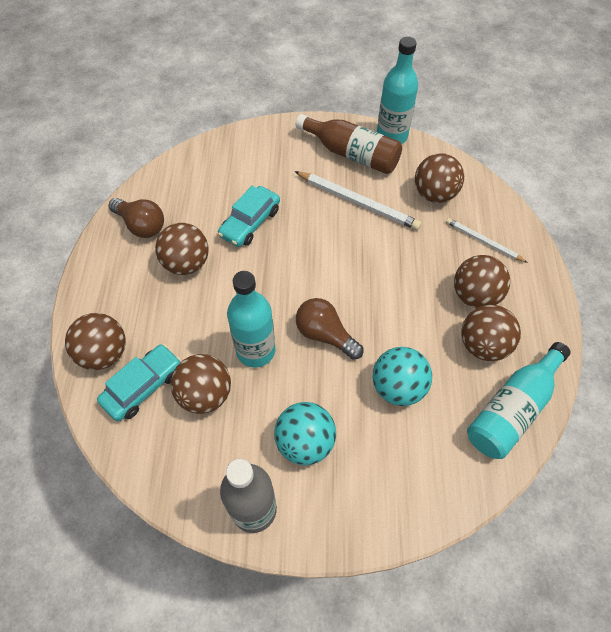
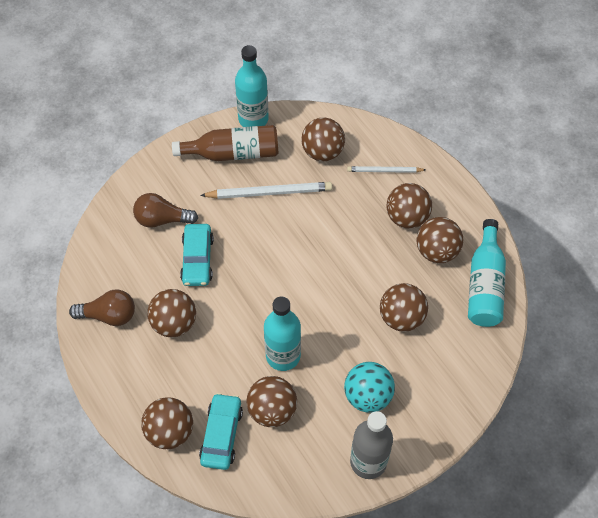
camera: 35 degrees left, 0 degrees up
brown light bulb [296,298,363,360] -> brown light bulb moved to [133,193,198,228]
turquoise ball [373,347,432,406] -> brown ball [380,283,428,332]

